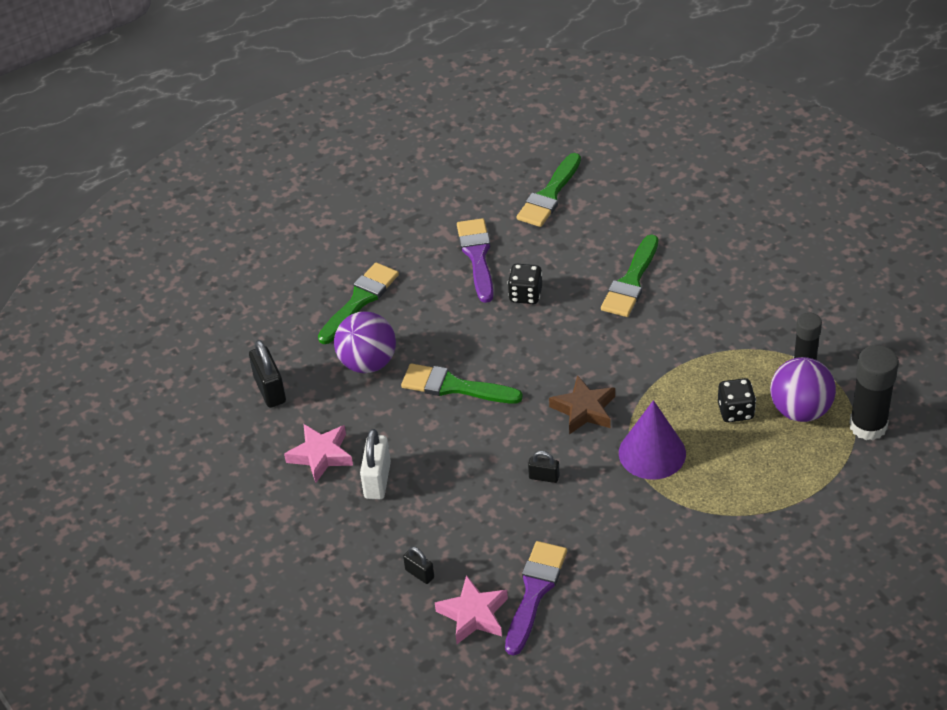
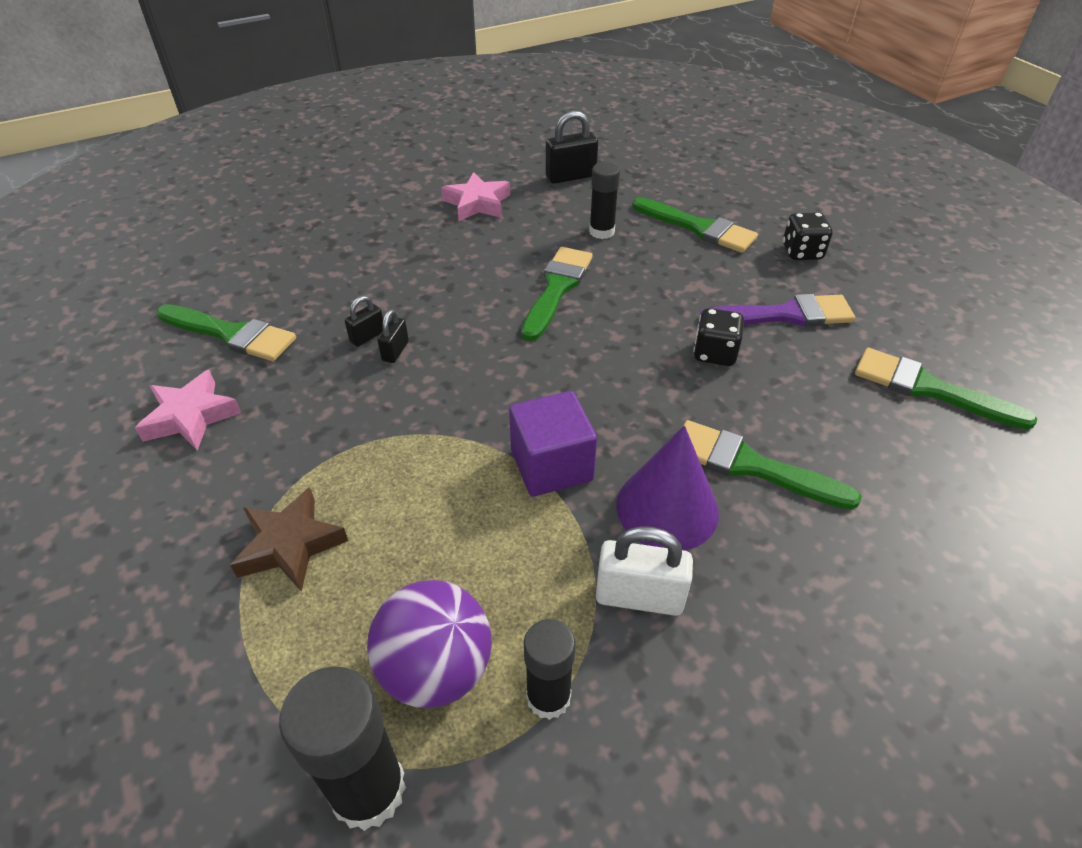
camera: 90 degrees right, 0 degrees up
purple ball [334,311,396,373] -> black glue stick [589,162,620,239]
white padlock [360,429,391,499] -> white padlock moved to [596,526,693,616]
black padlock [403,547,434,584] -> black padlock moved to [345,296,383,347]
pink star [435,575,508,644] -> pink star moved to [135,370,241,451]
purple brush [505,541,567,656] -> green brush [156,304,296,361]
brown star [549,375,615,435] -> brown star moved to [230,487,348,592]
purple cone [619,400,686,480] -> purple cone moved to [616,425,719,551]
black dice [718,378,756,422] -> black dice moved to [783,212,833,260]
none -> purple cube [509,391,597,497]

